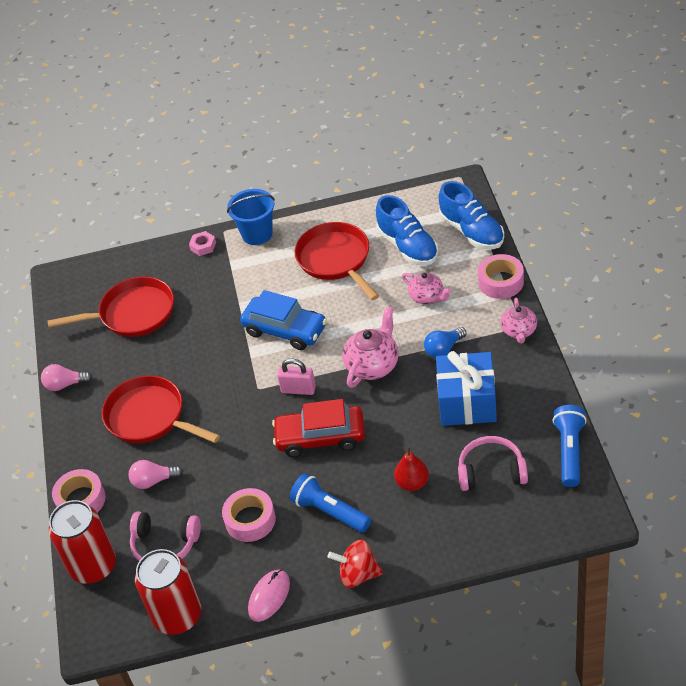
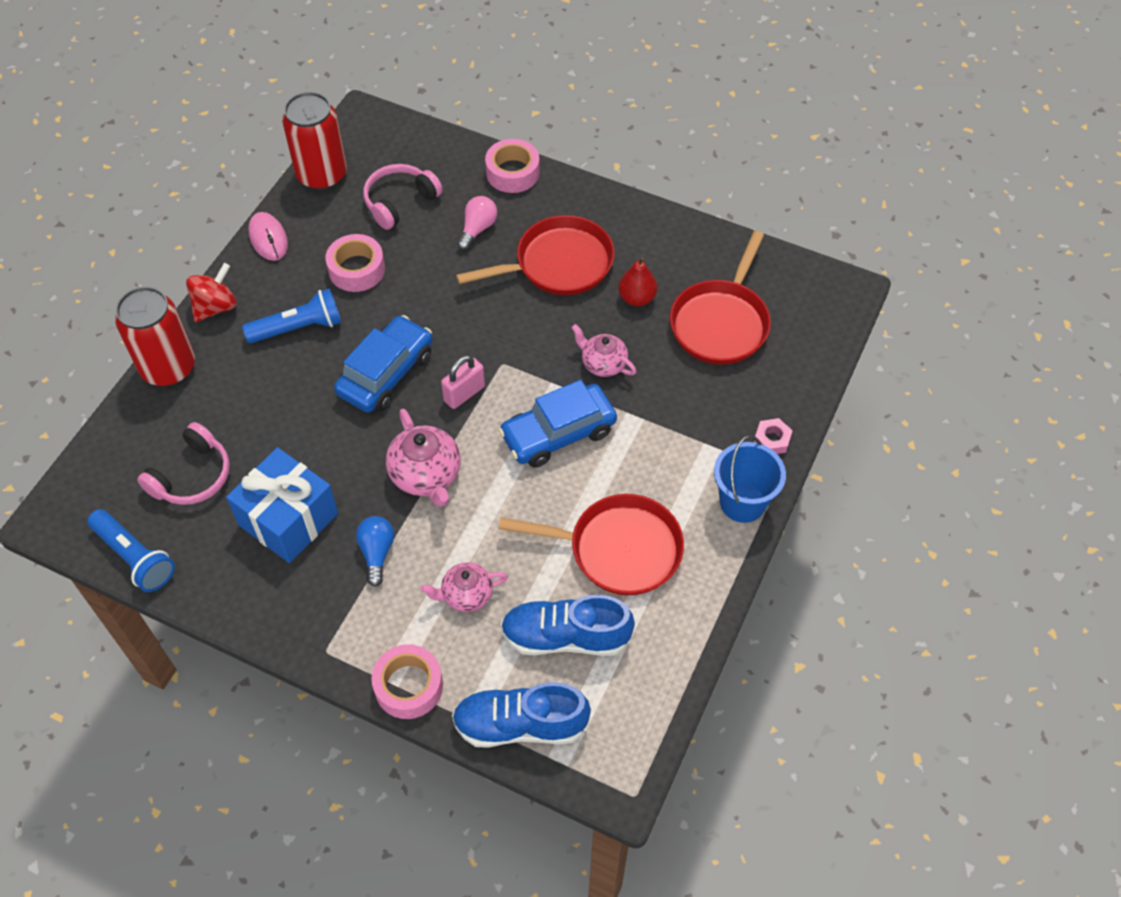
camera: 120 degrees right, 10 degrees up
pink light bulb [41,364,93,391] -> none
red can [49,500,116,584] -> red can moved to [115,287,195,386]
red car [272,399,365,457] -> blue car [334,315,432,413]
red pear [394,446,429,491] -> red pear moved to [618,257,657,306]
pink teapot [501,297,537,344] -> pink teapot moved to [571,324,636,377]

